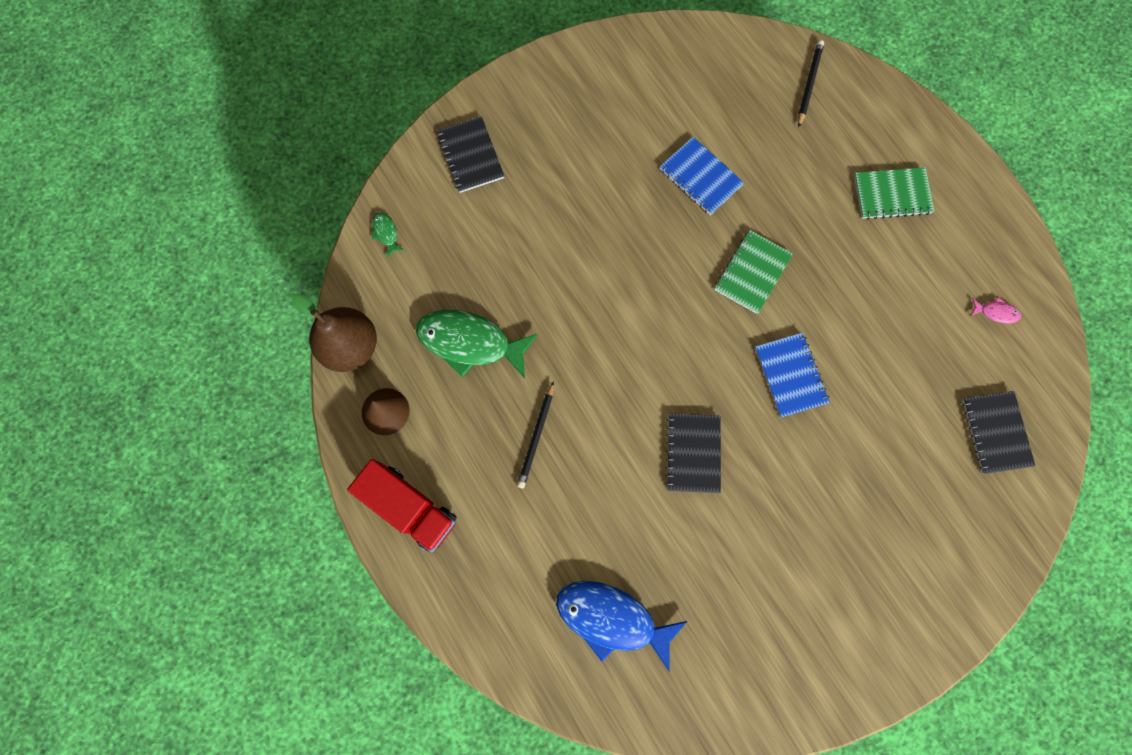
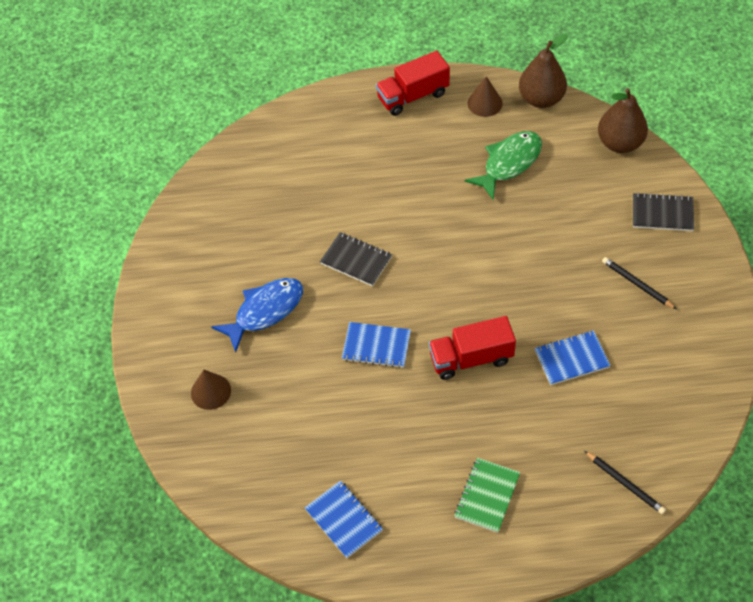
camera: 120 degrees right, 20 degrees down
green fish [372,212,404,257] -> brown pear [598,88,648,153]
black pencil [517,381,554,488] -> black pencil moved to [602,257,676,309]
blue fish [556,581,687,671] -> blue fish moved to [211,278,303,353]
green notebook [715,230,793,314] -> red truck [429,316,516,380]
black notebook [962,391,1036,474] -> none
pink fish [970,297,1021,324] -> blue notebook [305,481,383,558]
none -> brown cone [191,370,231,410]

